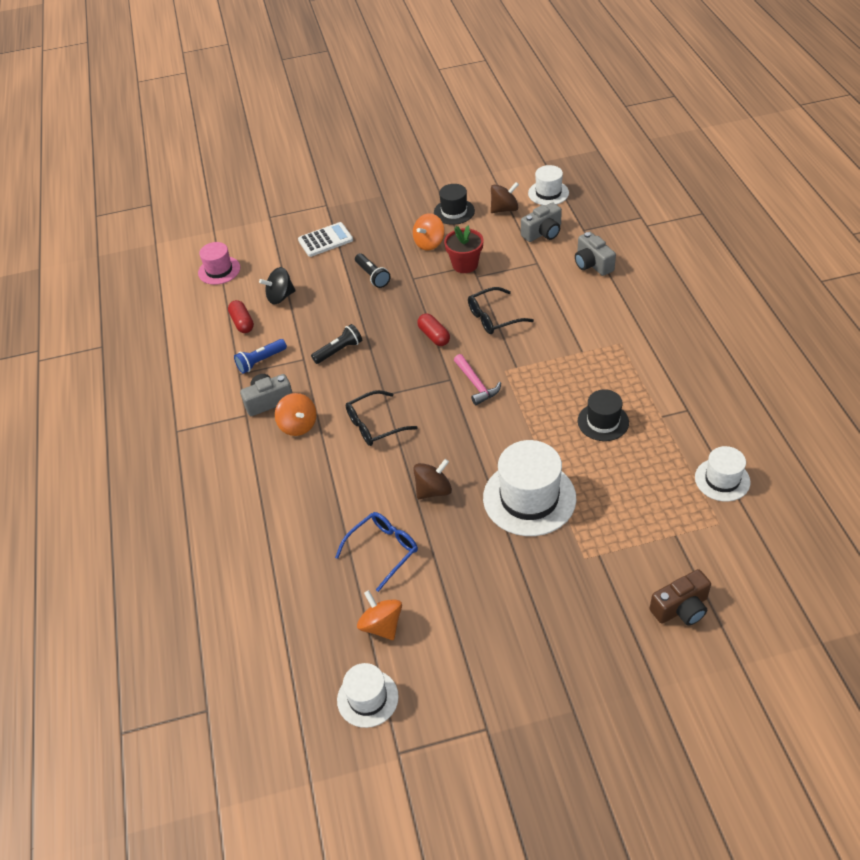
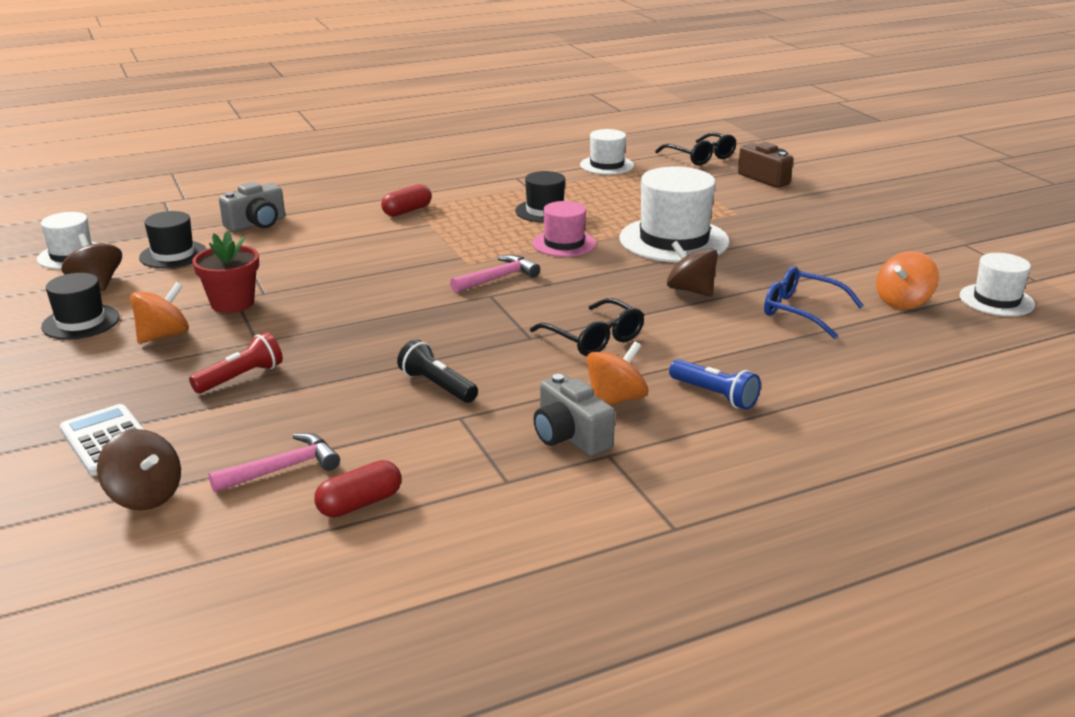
camera: 105 degrees left, 20 degrees down
pink hat [198,242,240,285] -> pink hat moved to [532,201,596,257]
blue flashlight [234,339,287,374] -> blue flashlight moved to [669,359,761,410]
black spinning top [259,267,296,304] -> pink hammer [208,433,340,493]
black flashlight [355,253,391,288] -> red flashlight [189,332,283,394]
orange spinning top [413,213,445,250] -> orange spinning top turned 75 degrees counterclockwise [130,282,189,344]
red capsule [417,313,450,346] -> red capsule moved to [381,184,432,216]
black glasses [468,287,534,334] -> black glasses moved to [655,132,736,166]
grey camera [521,202,562,242] -> black hat [139,211,207,268]
none -> brown spinning top [97,429,181,510]

